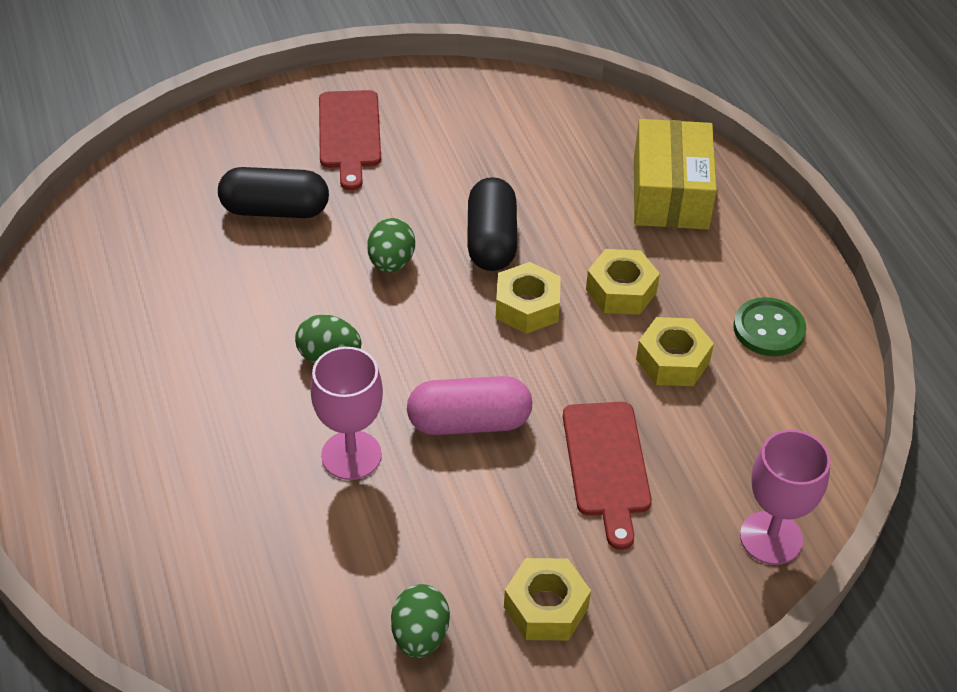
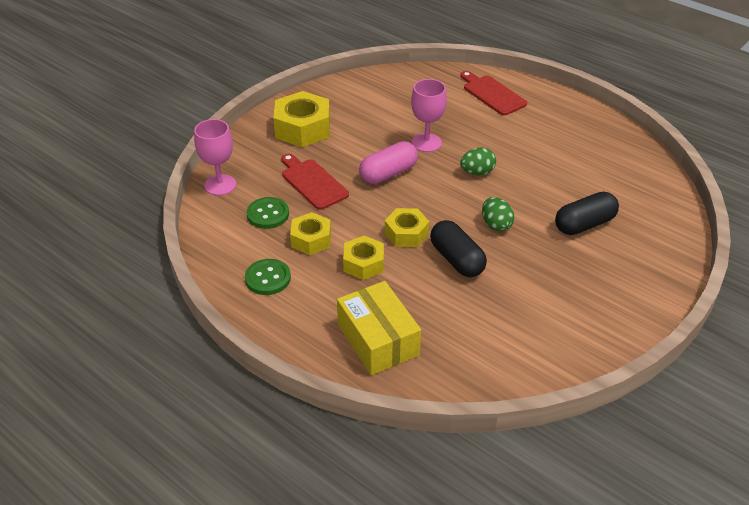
camera: 150 degrees right, 5 degrees down
red cutting board [319,90,381,191] -> red cutting board moved to [460,71,527,115]
green egg [391,584,450,658] -> none
yellow nut [504,558,591,640] -> yellow nut [273,91,330,147], size x1.61
none -> green button [246,197,289,229]

